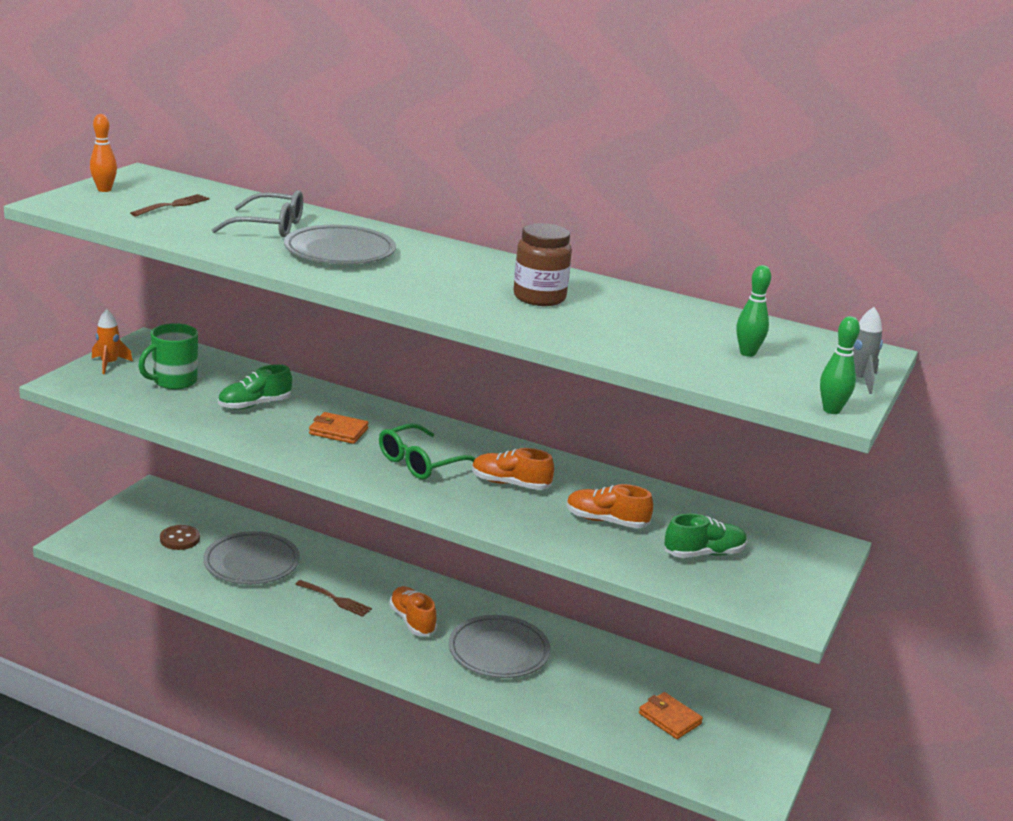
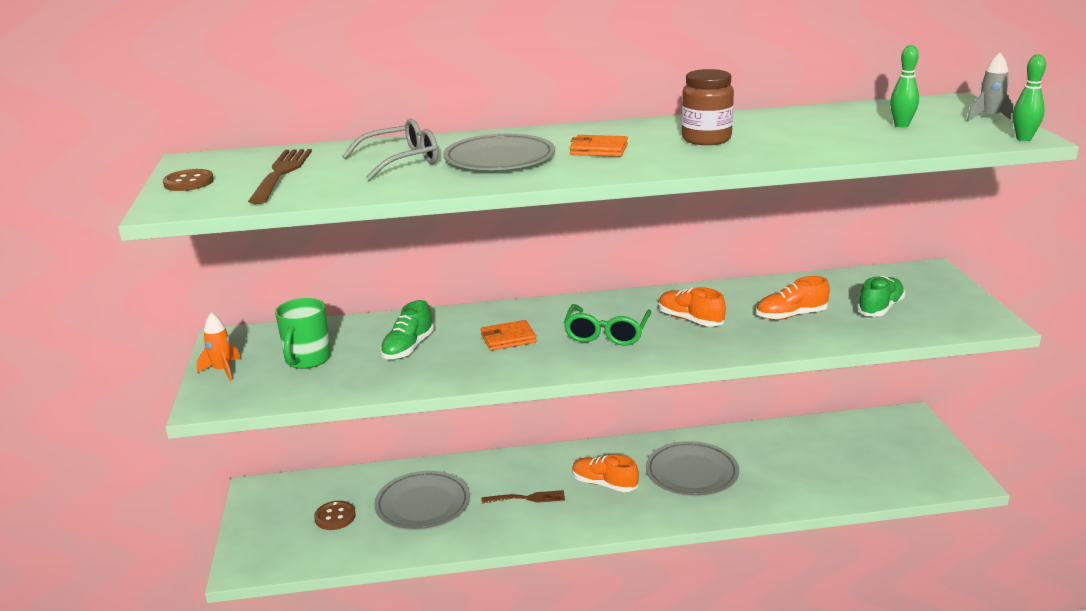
camera: 30 degrees left, 0 degrees up
orange bowling pin [90,114,117,192] -> brown button [163,169,214,191]
brown fork [130,194,209,216] -> brown fork [248,149,312,204], size x1.59
orange shoe [472,448,554,490] -> orange shoe turned 60 degrees clockwise [659,287,726,327]
orange wallet [639,692,703,739] -> orange wallet moved to [570,135,628,157]

